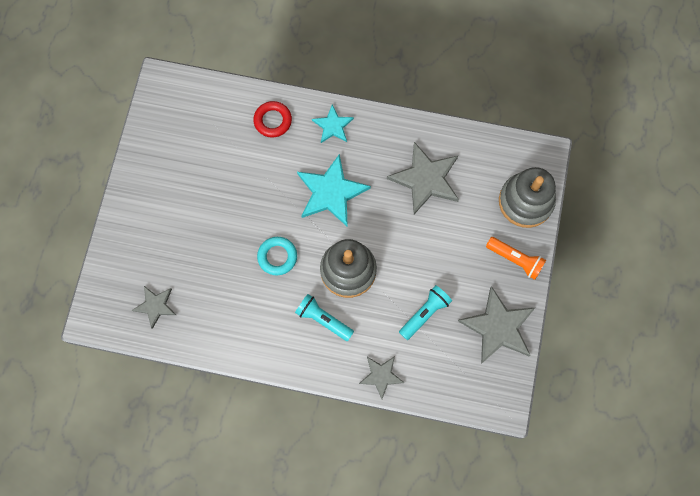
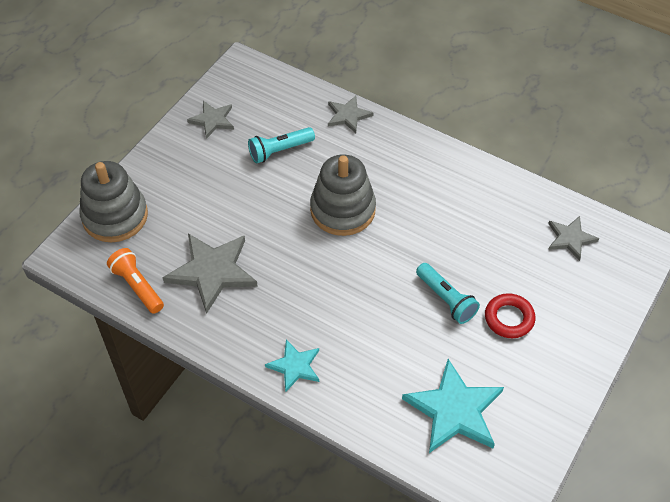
camera: 160 degrees left, 20 degrees down
red ring [253,101,292,138] -> red ring moved to [485,293,536,338]
turquoise ring [257,237,297,275] -> none
turquoise flashlight [295,294,354,341] -> turquoise flashlight moved to [416,263,480,324]
turquoise star [297,154,371,227] -> turquoise star moved to [402,359,504,453]
grey star [458,286,535,364] -> grey star [187,101,234,139], size x0.57
orange flashlight [486,237,546,280] -> orange flashlight moved to [107,248,164,314]

